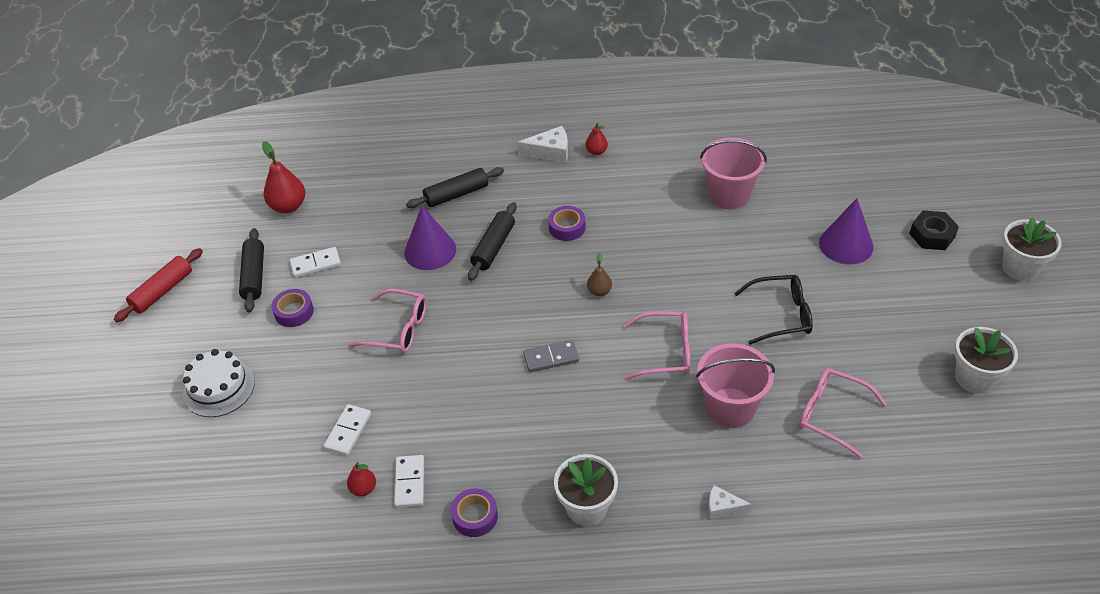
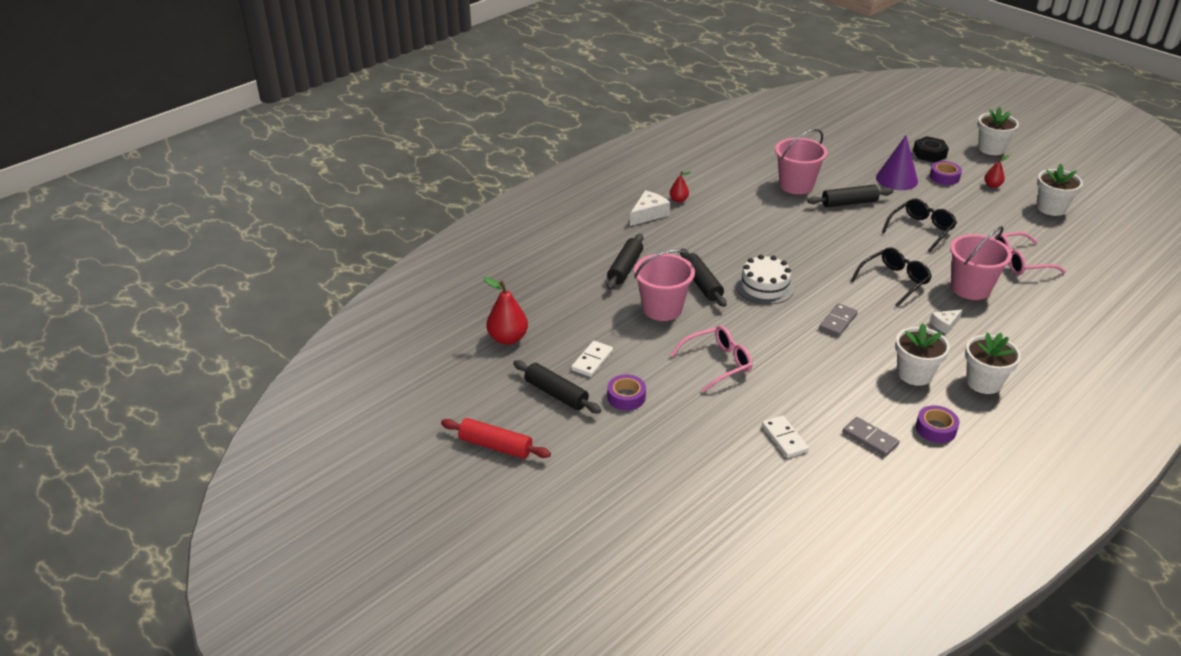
camera: 45 degrees left, 10 degrees down
red rolling pin [114,248,203,322] -> red rolling pin turned 60 degrees counterclockwise [441,418,551,459]
white cake [183,349,255,417] -> white cake moved to [736,255,794,305]
red pear [347,462,376,496] -> red pear moved to [984,155,1010,188]
white domino [394,455,424,508] -> grey domino [843,417,899,457]
purple cone [404,206,456,270] -> pink bucket [634,250,695,321]
purple tape [548,206,586,241] -> purple tape moved to [930,161,962,185]
brown pear [587,252,612,296] -> none
pink glasses [624,311,690,379] -> black glasses [851,247,932,307]
white cheese [708,485,752,519] -> white cheese moved to [930,309,962,334]
none -> black rolling pin [807,185,893,207]
none -> white flower pot [895,323,950,386]

